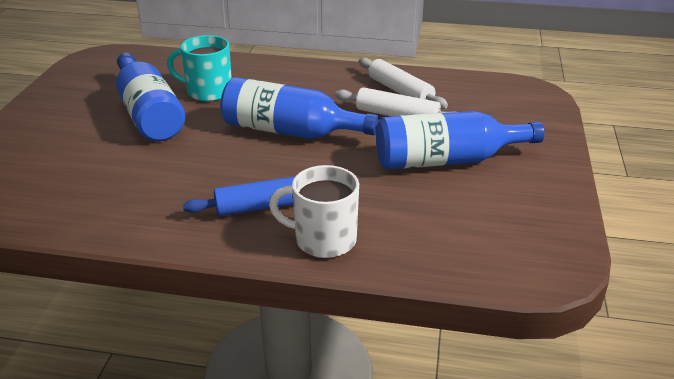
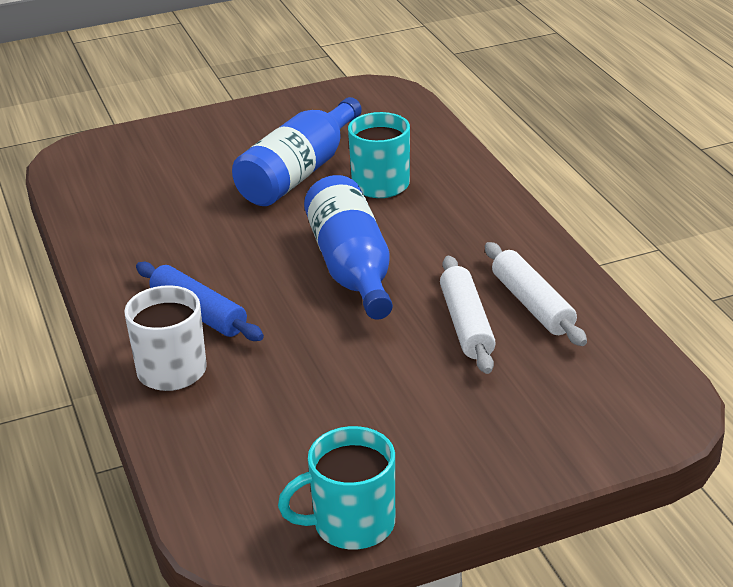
camera: 60 degrees right, 0 degrees up
white rolling pin [359,58,448,109] -> white rolling pin turned 45 degrees counterclockwise [485,242,587,346]
blue bottle [376,111,545,169] -> none
none -> turquoise mug [278,426,395,549]

